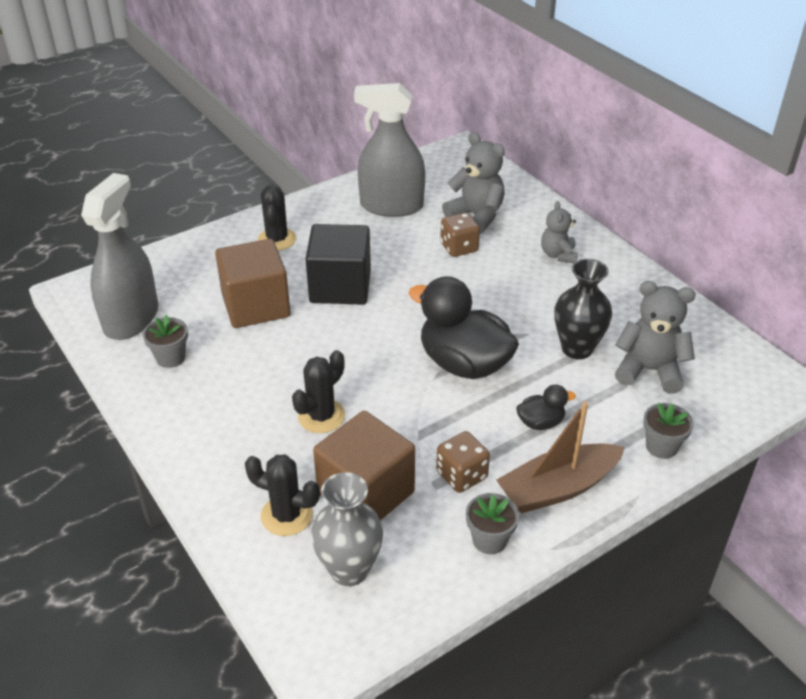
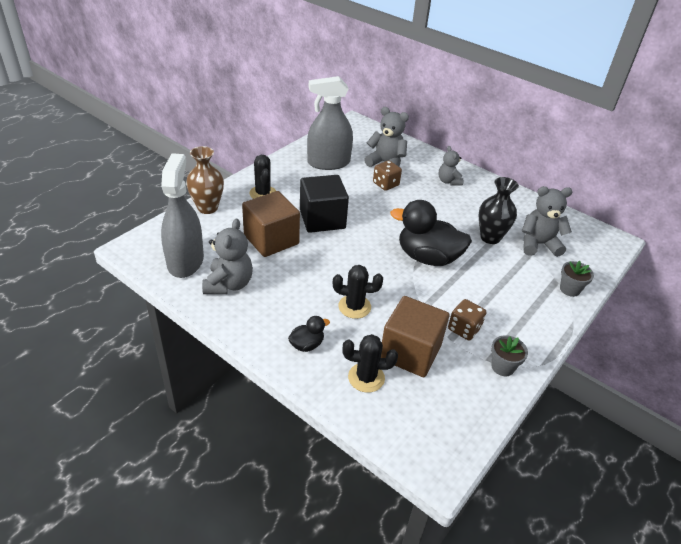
camera: 20 degrees left, 0 degrees up
grey flower pot [143,315,188,368] -> grey teddy bear [202,219,253,294]
black cactus [292,350,345,433] -> black cactus turned 75 degrees clockwise [333,265,383,319]
grey vase [311,472,383,586] -> none
brown boat [496,402,625,513] -> none
black duck [516,385,576,430] -> black duck moved to [288,316,330,352]
none -> brown vase [186,146,224,214]

